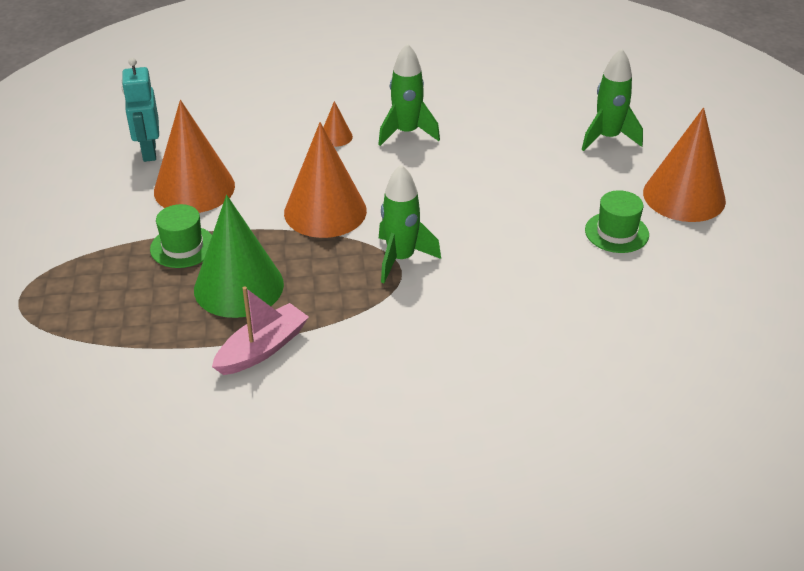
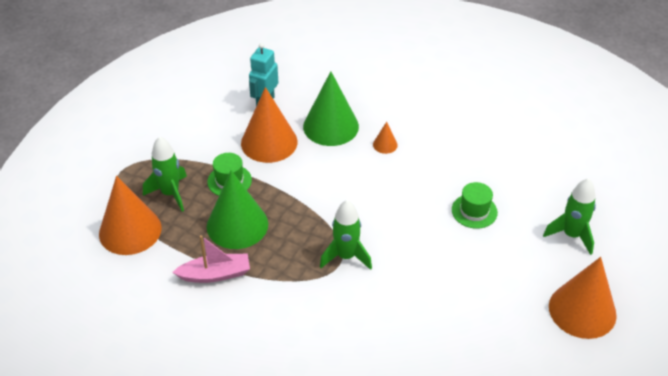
camera: 35 degrees right, 5 degrees up
orange cone [284,122,367,238] -> orange cone moved to [99,176,161,255]
green rocket [378,43,440,146] -> green rocket moved to [143,136,187,212]
green hat [585,190,649,253] -> green hat moved to [452,182,498,229]
none -> green cone [303,71,359,146]

